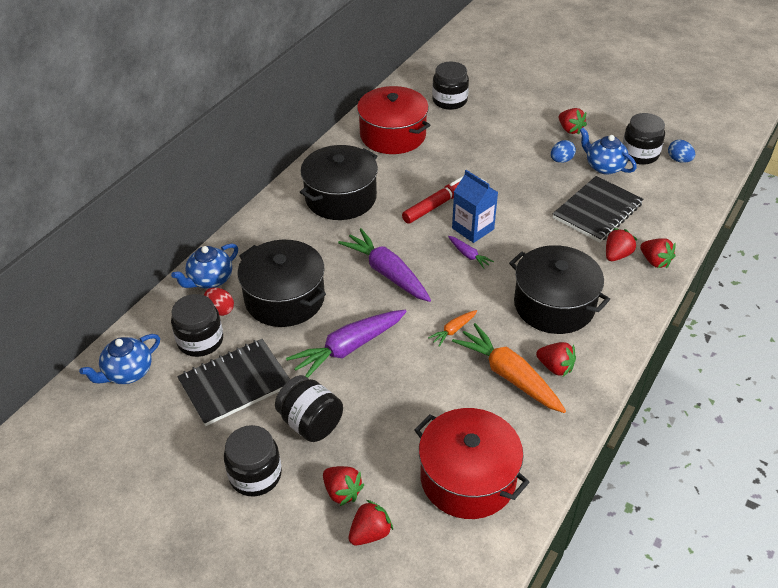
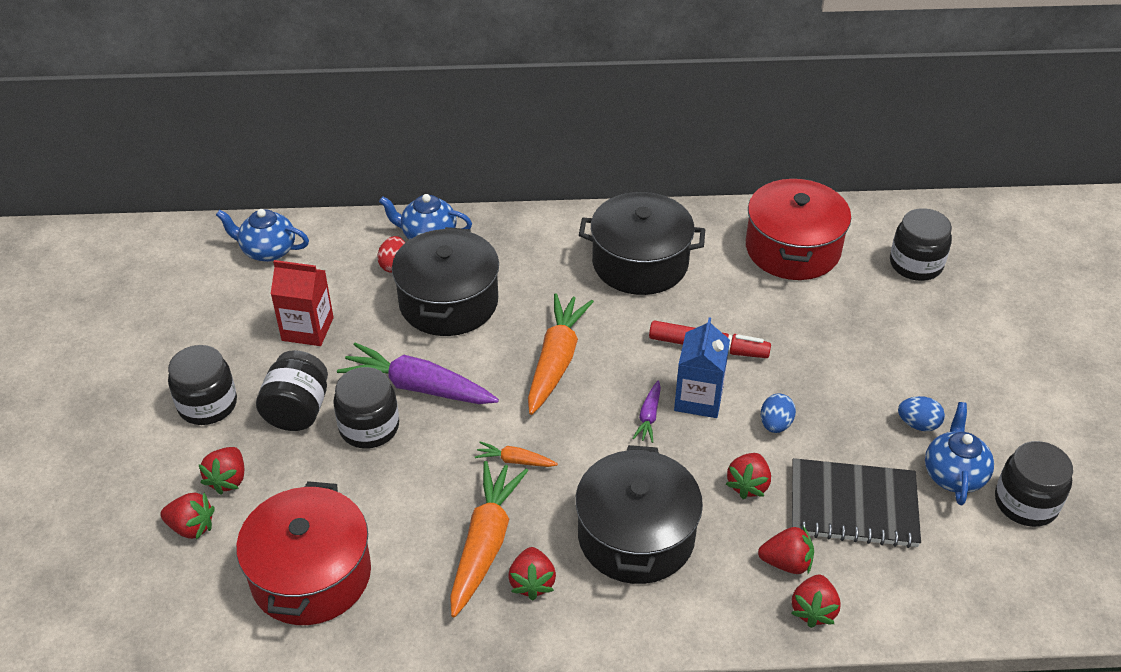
camera: 55 degrees right, 0 degrees up
black jar [171,294,223,357] -> black jar moved to [333,367,399,448]
black notebook [177,339,290,426] -> red carton [271,260,334,346]
purple carrot [338,228,431,302] -> orange carrot [528,293,594,415]
red strawberry [559,108,587,135] -> red strawberry moved to [726,453,771,499]
blue egg [668,140,695,163] -> blue egg moved to [761,393,796,433]

